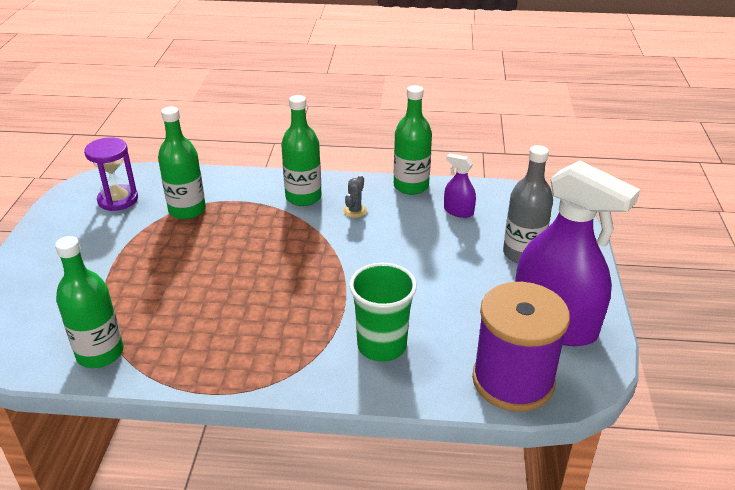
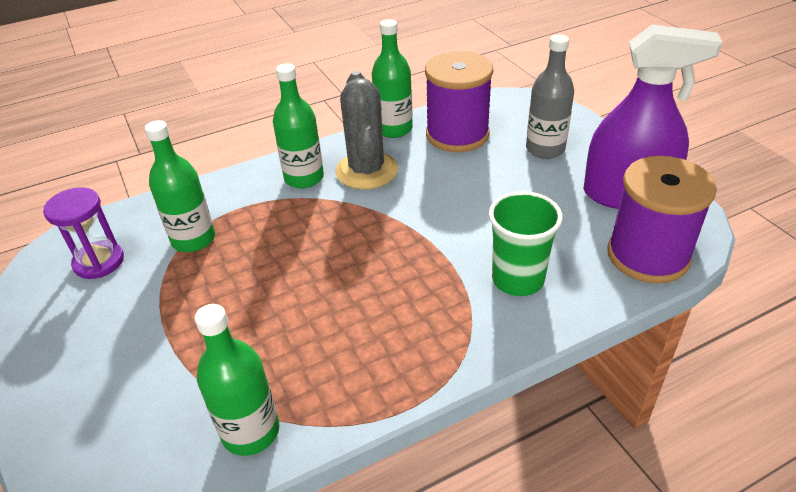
camera: 30 degrees left, 5 degrees up
grey cactus [343,175,367,218] -> grey cactus [335,71,398,189], size x2.45
purple spray bottle [444,153,476,218] -> purple spool [425,51,493,152]

